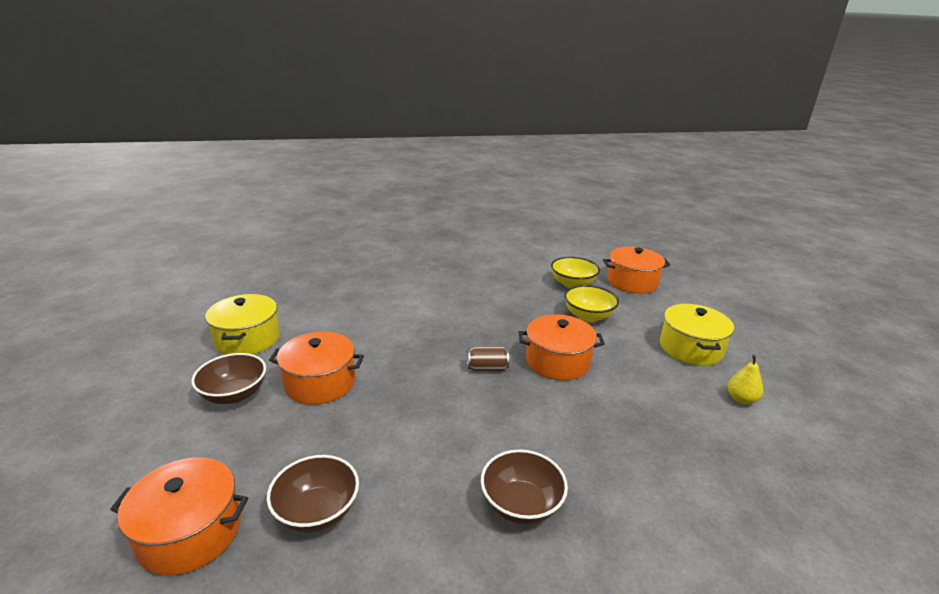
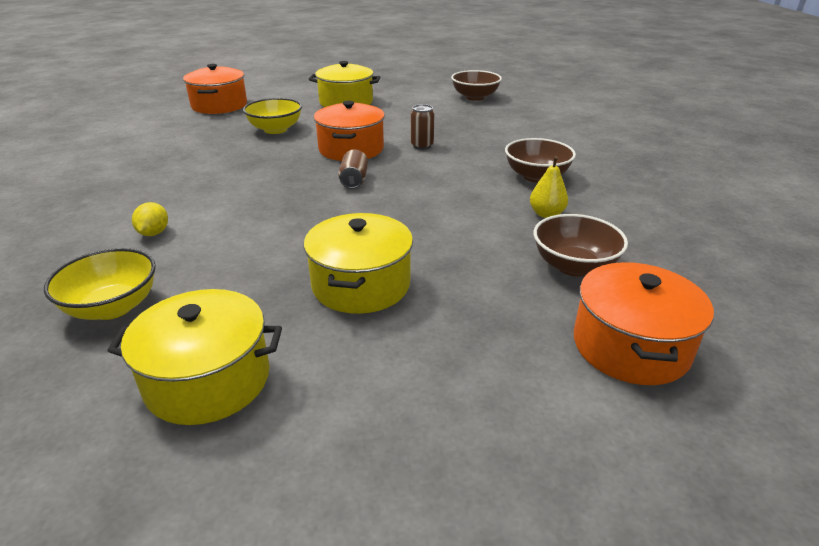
camera: 85 degrees left, 5 degrees up
brown bowl [191,353,266,404] -> brown bowl moved to [451,70,502,101]
orange pot [269,332,364,405] -> yellow pot [304,213,413,314]
yellow bowl [551,257,600,288] -> yellow bowl moved to [44,248,156,320]
yellow pear [728,355,763,404] -> yellow pear moved to [530,156,568,218]
none -> yellow lemon [132,202,168,236]
none -> brown can [411,104,434,150]

